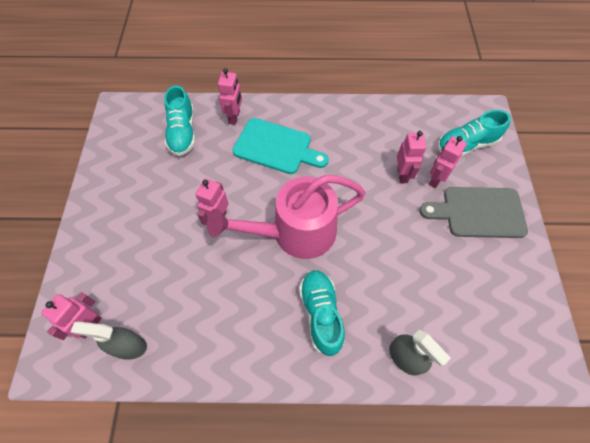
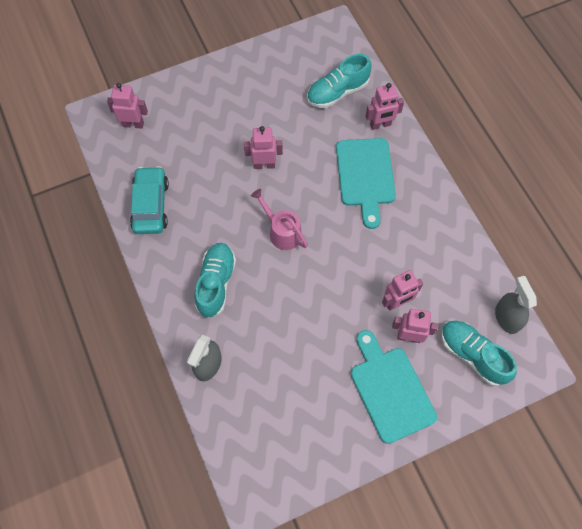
camera: 65 degrees right, 5 degrees up
grey spray bottle [71,321,147,360] -> grey spray bottle moved to [495,276,537,334]
pink watering can [207,175,366,259] -> pink watering can [251,189,308,250], size x0.52
turquoise shoe [299,270,345,356] -> turquoise shoe turned 45 degrees counterclockwise [194,243,236,318]
grey cutting board [419,187,528,238] -> turquoise cutting board [351,330,437,444]
none -> turquoise car [130,166,169,234]

